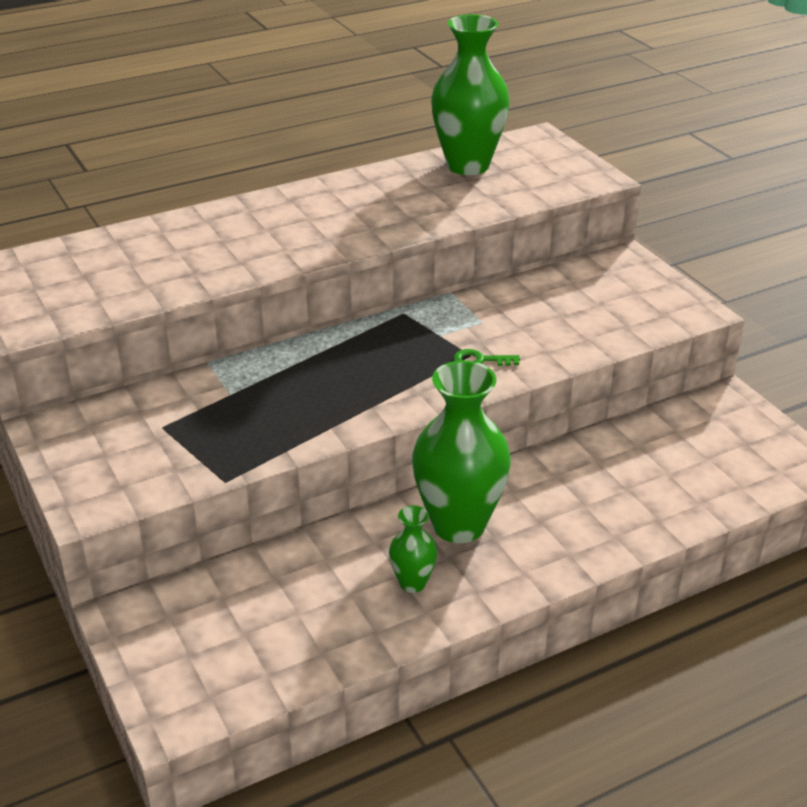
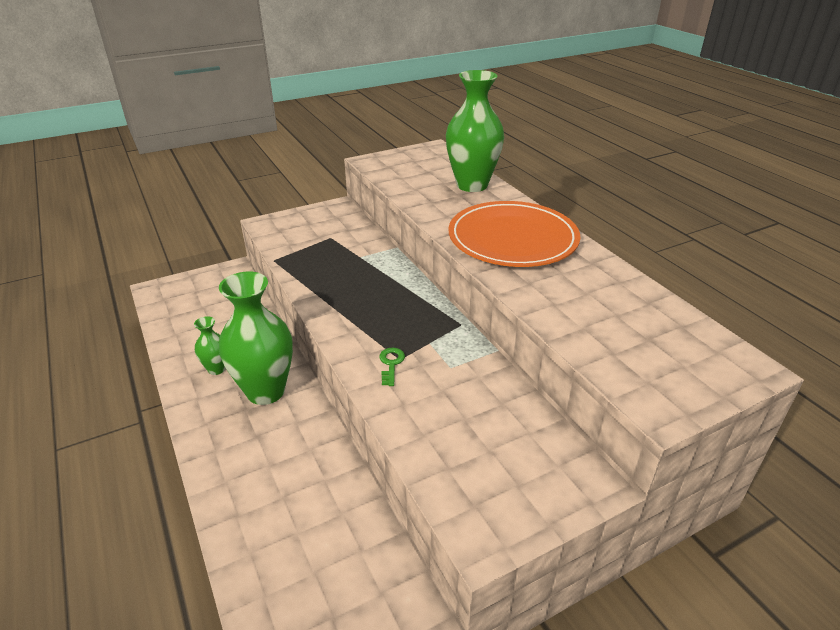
camera: 90 degrees right, 0 degrees up
green vase [431,14,510,175] -> green vase moved to [446,70,504,192]
none -> orange plate [448,201,580,267]

